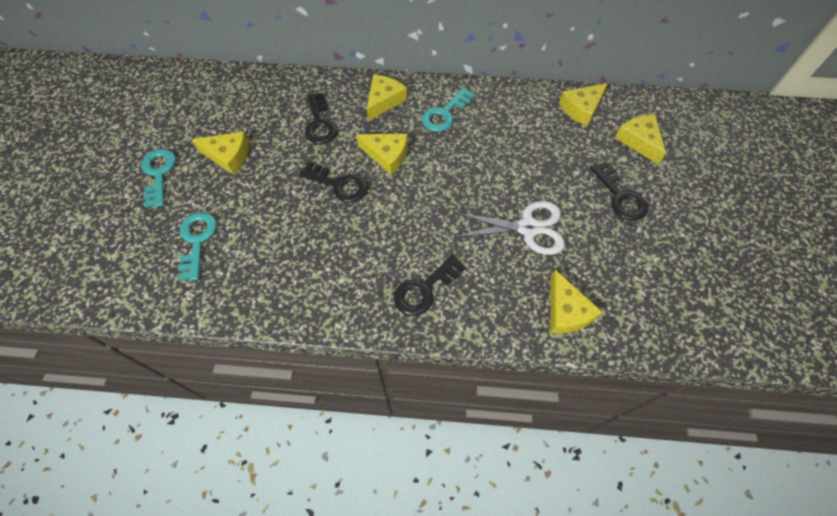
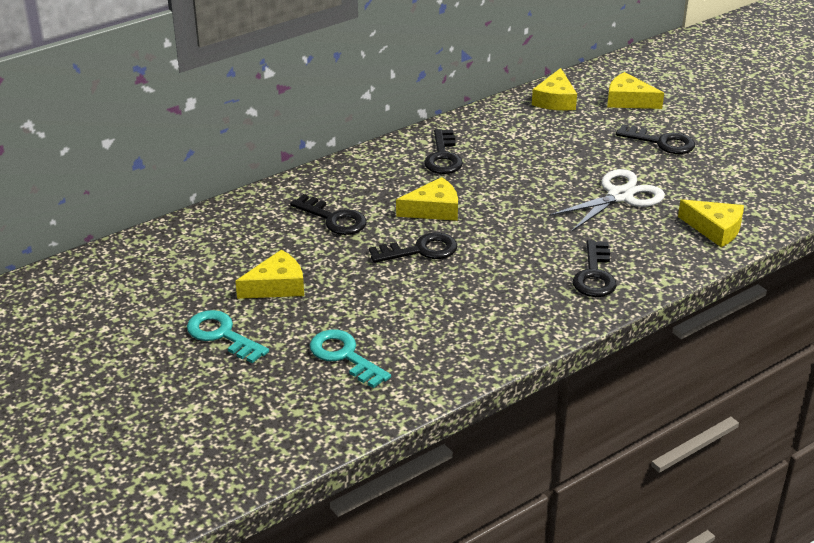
camera: 40 degrees left, 25 degrees down
yellow cheese [367,74,407,121] -> none
turquoise key [422,87,475,132] -> black key [424,129,463,174]

